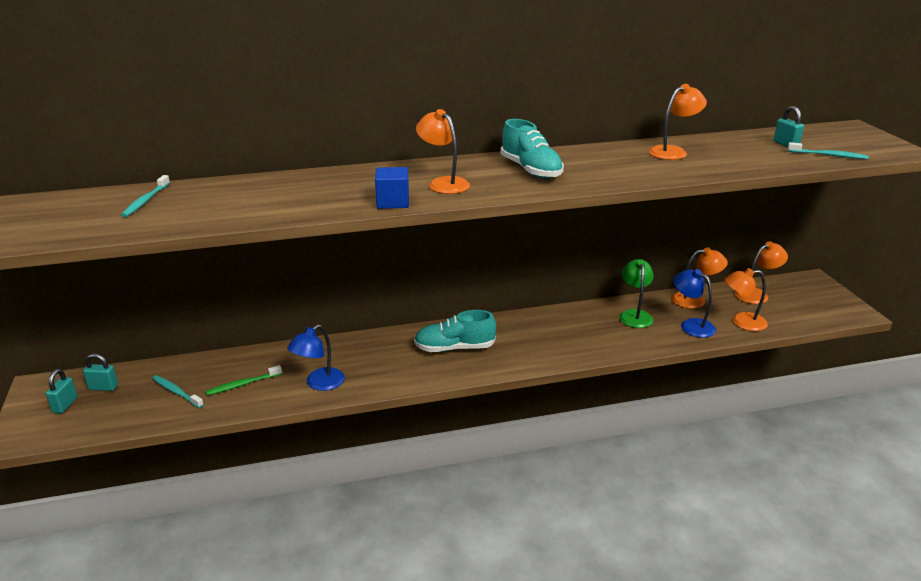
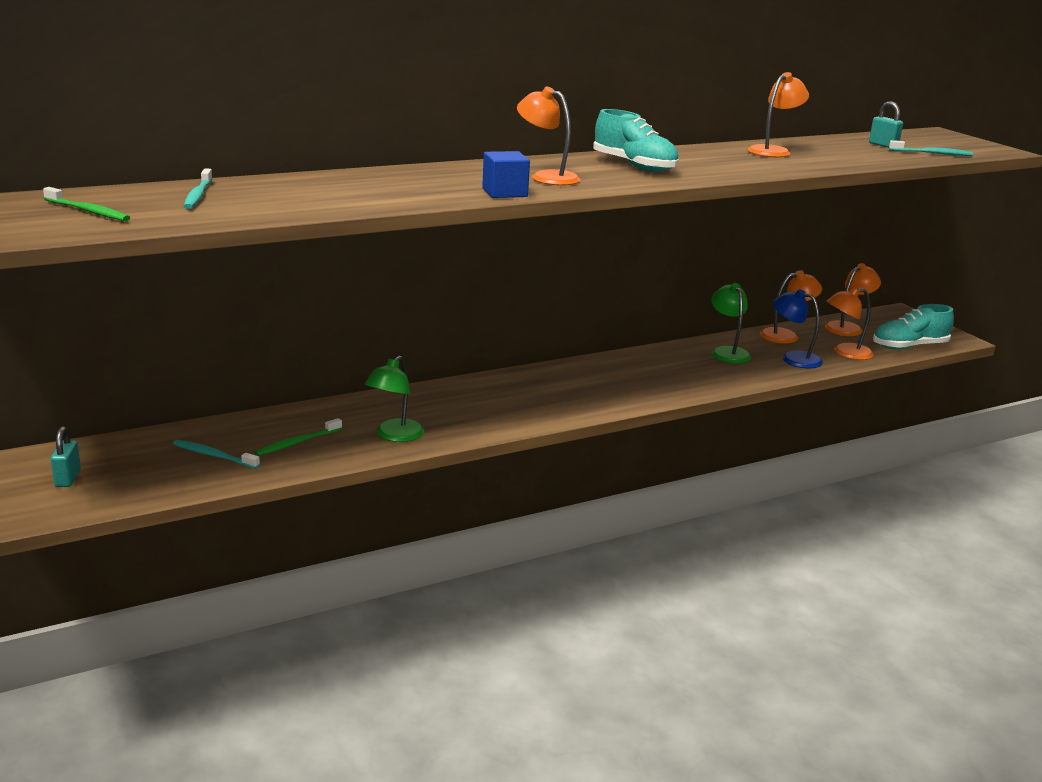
camera: 15 degrees left, 5 degrees down
turquoise padlock [83,353,118,391] -> none
blue lamp [287,325,345,391] -> green lamp [365,356,424,442]
turquoise shoe [414,310,496,352] -> turquoise shoe moved to [873,304,954,350]
none -> green toothbrush [43,187,130,221]

